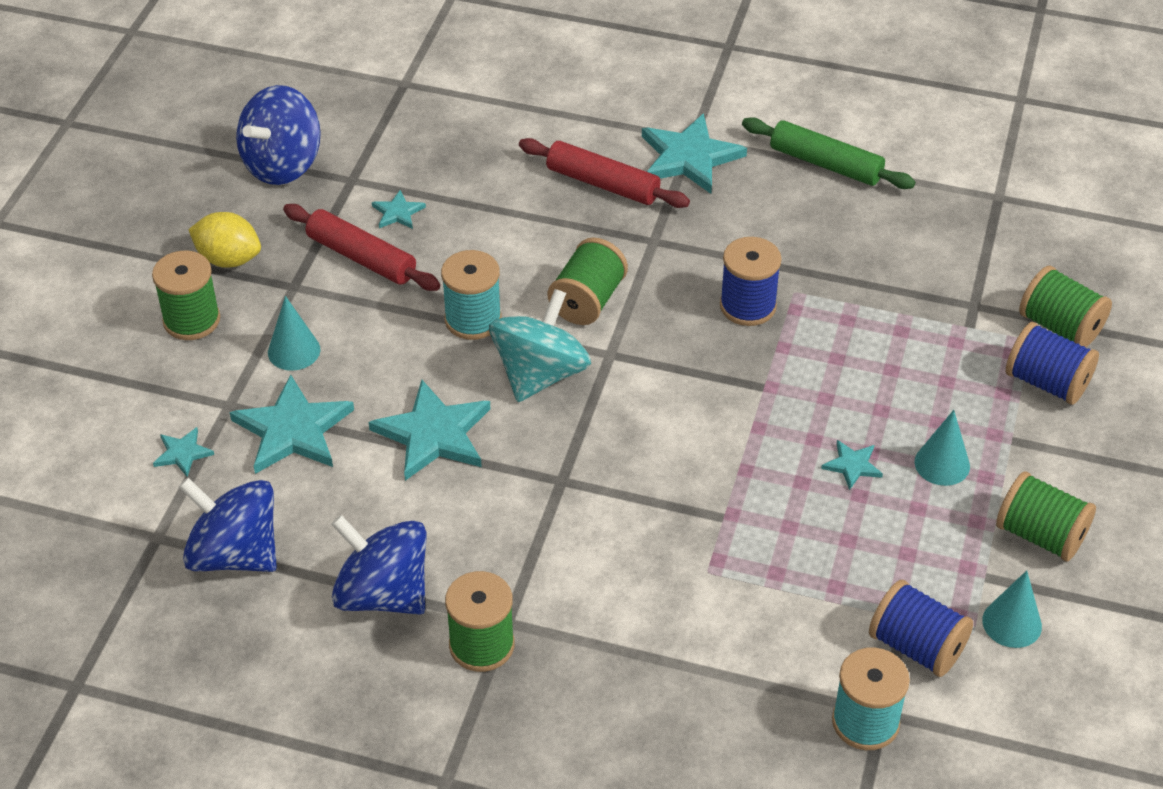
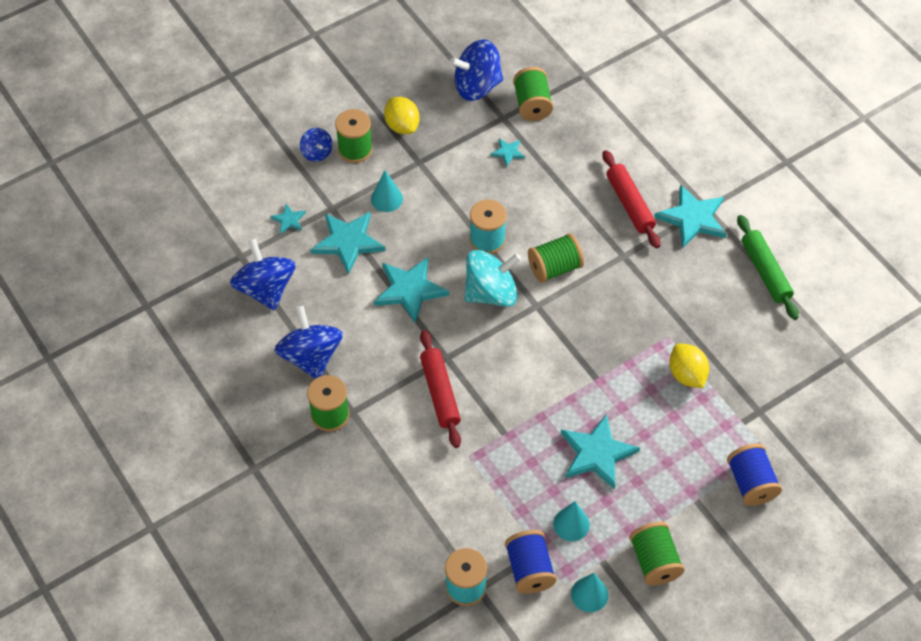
camera: 40 degrees right, 10 degrees up
red rolling pin [283,204,440,291] -> red rolling pin moved to [420,330,461,448]
blue spool [720,237,782,326] -> none
turquoise star [821,440,883,490] -> turquoise star [561,414,640,490], size x2.06
turquoise cone [915,410,970,486] -> turquoise cone moved to [553,501,590,541]
green spool [1019,266,1112,347] -> green spool moved to [513,67,553,121]
none -> blue spinning top [300,128,333,162]
none -> yellow lemon [669,344,709,388]

